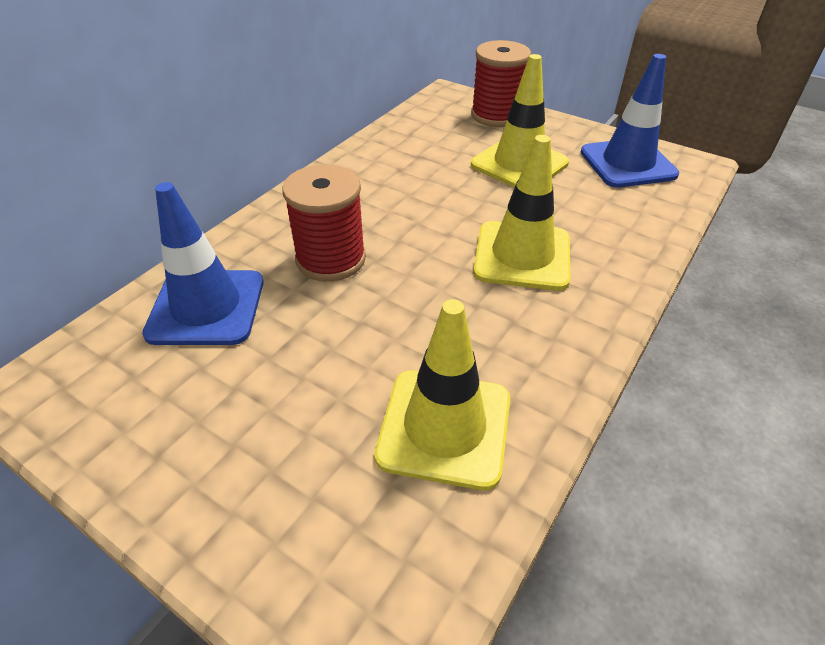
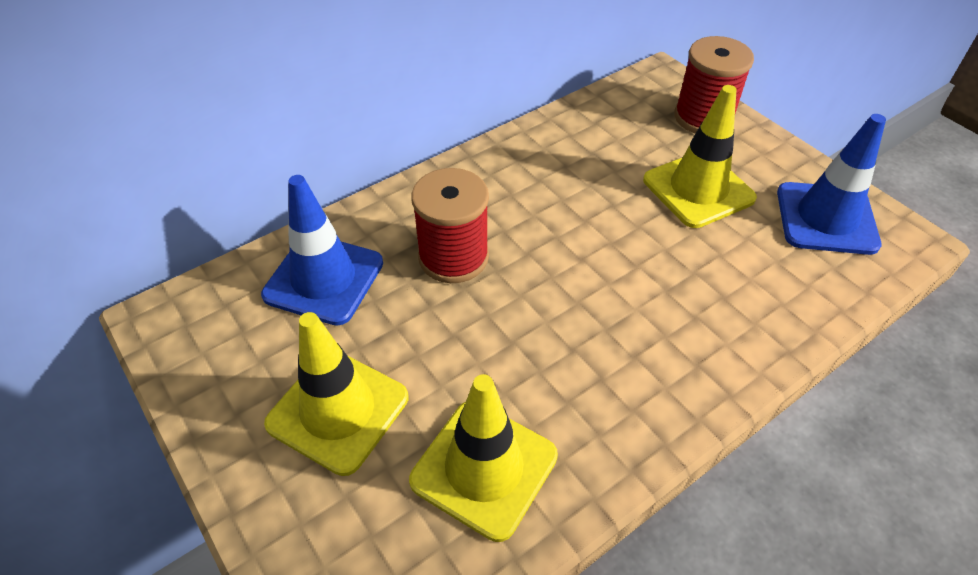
camera: 20 degrees right, 5 degrees up
yellow traffic cone [473,135,571,291] -> yellow traffic cone moved to [264,312,408,476]

